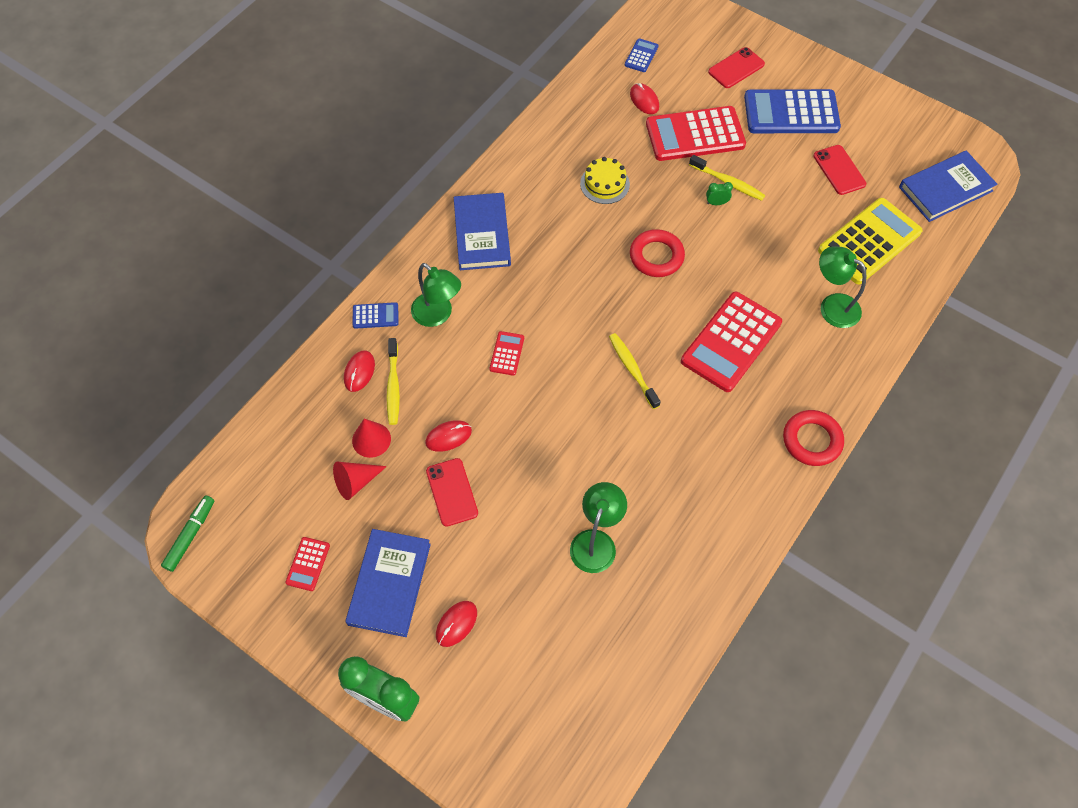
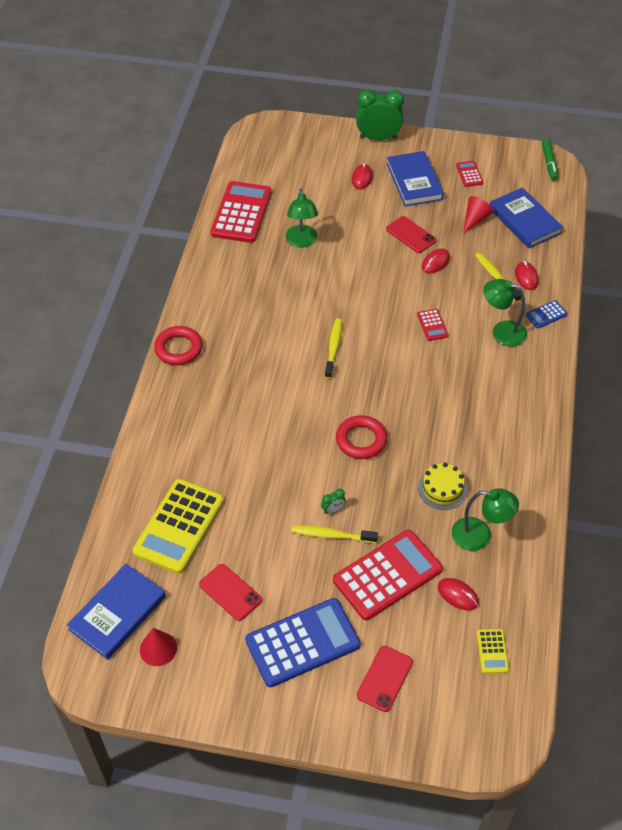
camera: 155 degrees right, 10 degrees down
red cone [352,419,391,458] -> red cone moved to [140,628,177,666]
blue book [454,193,511,270] -> blue book moved to [490,187,563,248]
yellow toothbrush [609,333,661,409] -> yellow toothbrush turned 120 degrees counterclockwise [325,318,342,379]
blue calculator [625,38,659,72] -> yellow calculator [477,629,509,674]
red calculator [681,292,782,392] -> red calculator moved to [211,181,272,243]
green lamp [819,246,866,328] -> green lamp moved to [452,488,519,551]

